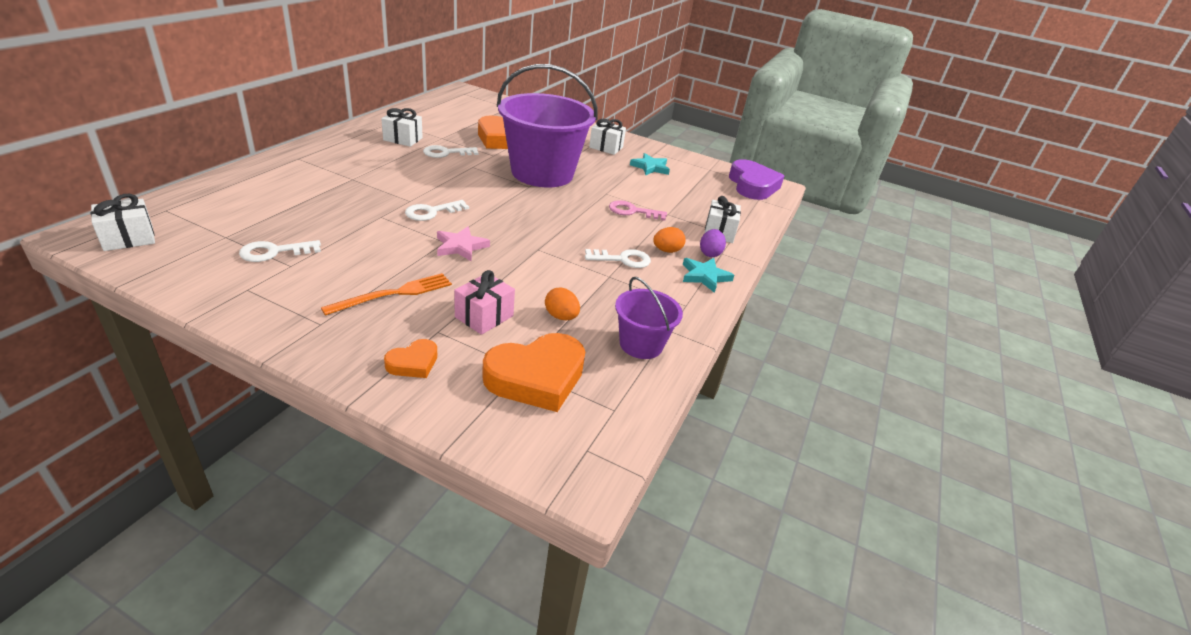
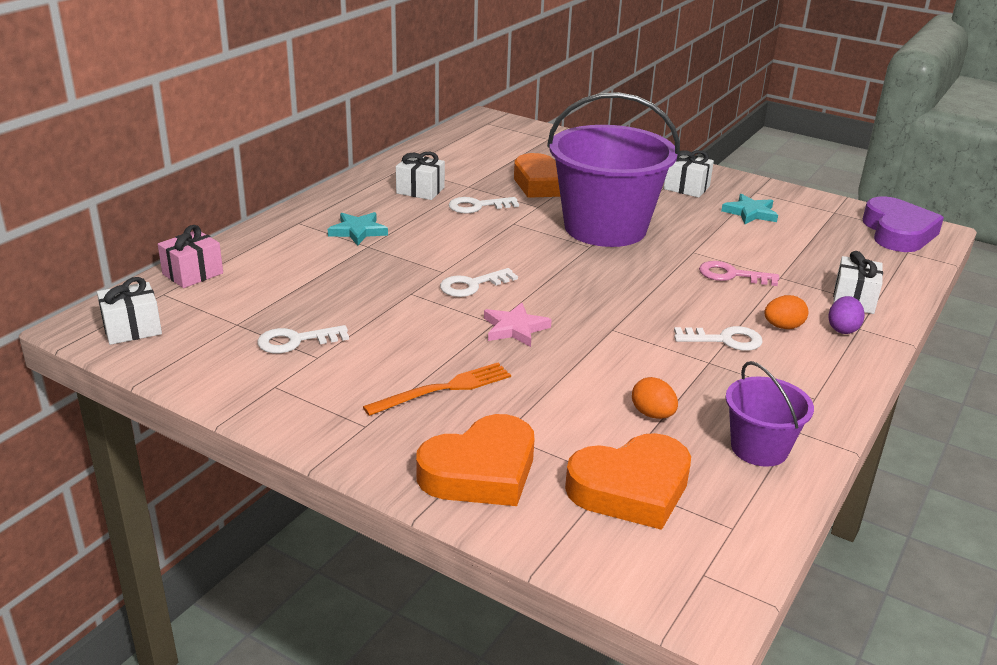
camera: 10 degrees right, 5 degrees down
orange heart [384,339,437,378] -> orange heart [416,414,534,506], size x1.97
pink gift [454,270,515,335] -> pink gift moved to [158,225,223,288]
turquoise star [683,258,734,293] -> turquoise star moved to [328,212,388,246]

